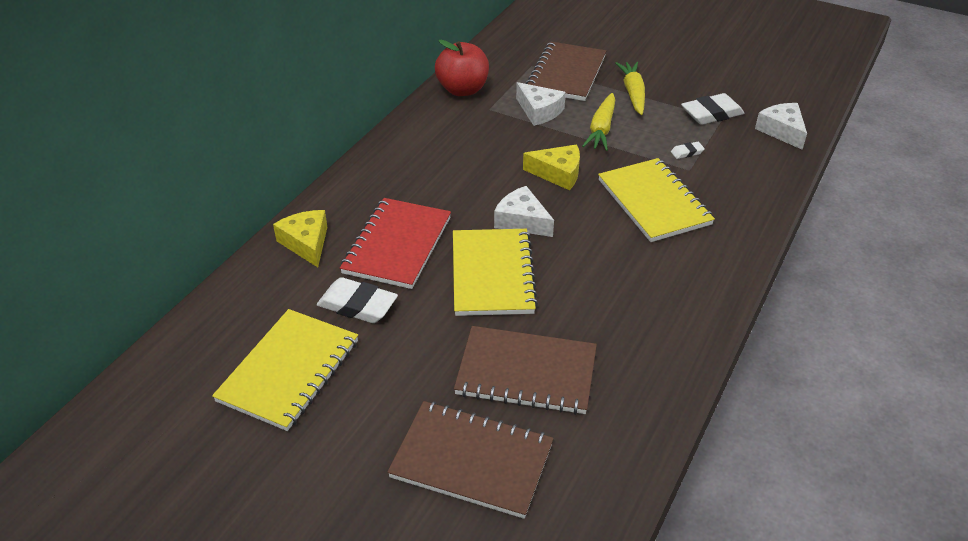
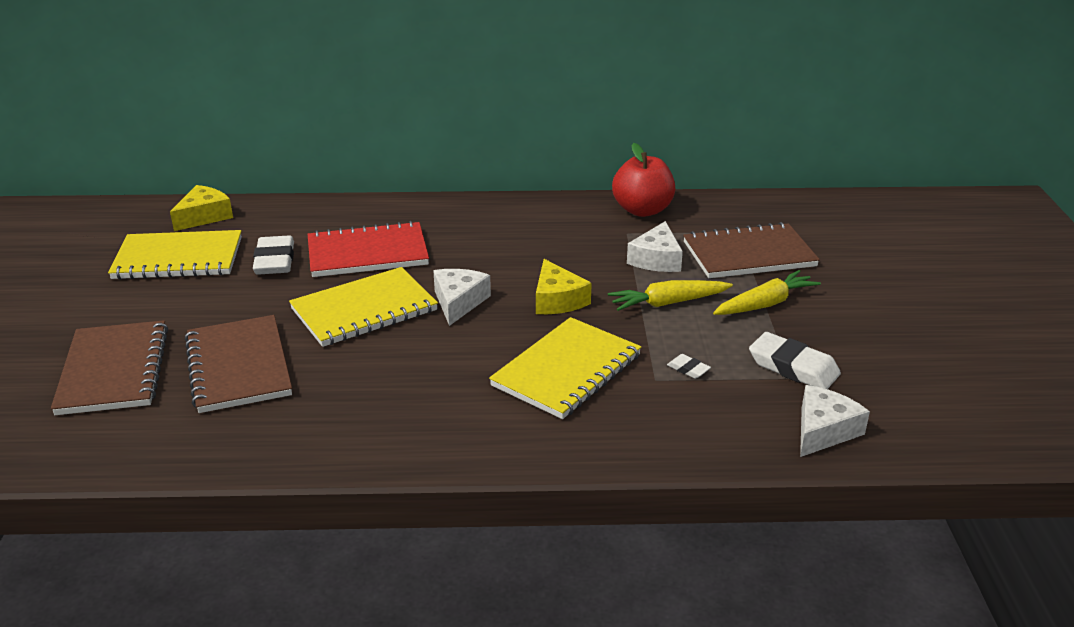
camera: 60 degrees right, 10 degrees down
yellow cheese [273,210,327,267] -> yellow cheese moved to [170,185,233,231]

